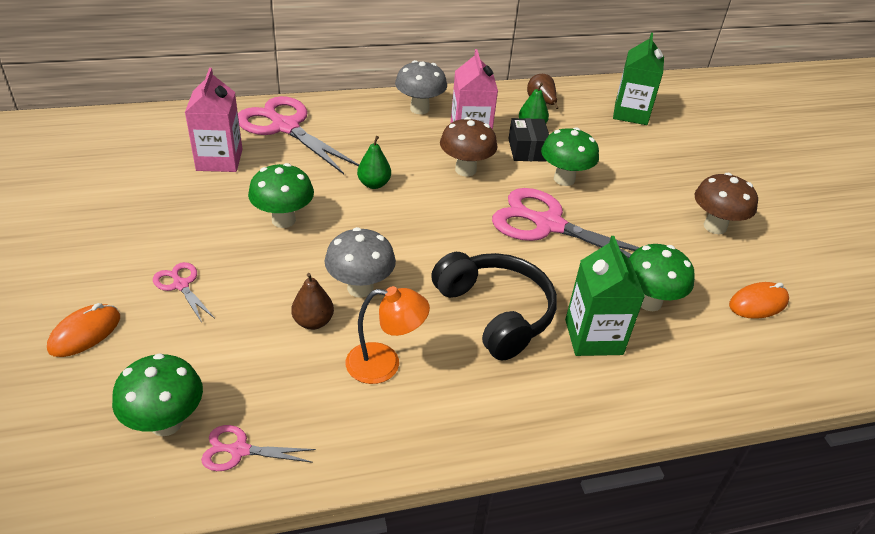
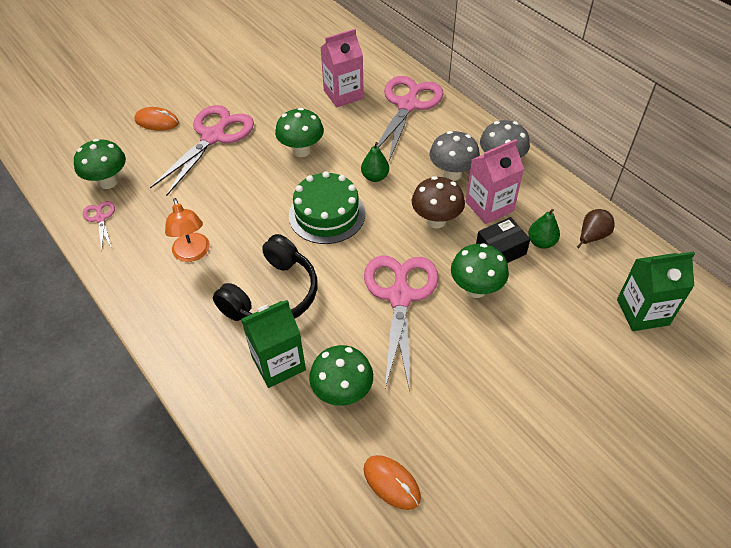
camera: 70 degrees right, 10 degrees up
pink scissors [153,262,215,323] -> pink scissors [150,105,254,196], size x2.16
brown pear [291,273,334,330] -> none
grey mushroom [325,227,396,298] -> grey mushroom moved to [430,131,480,181]
brown mushroom [694,173,758,234] -> none
none -> green cake [289,171,365,244]

